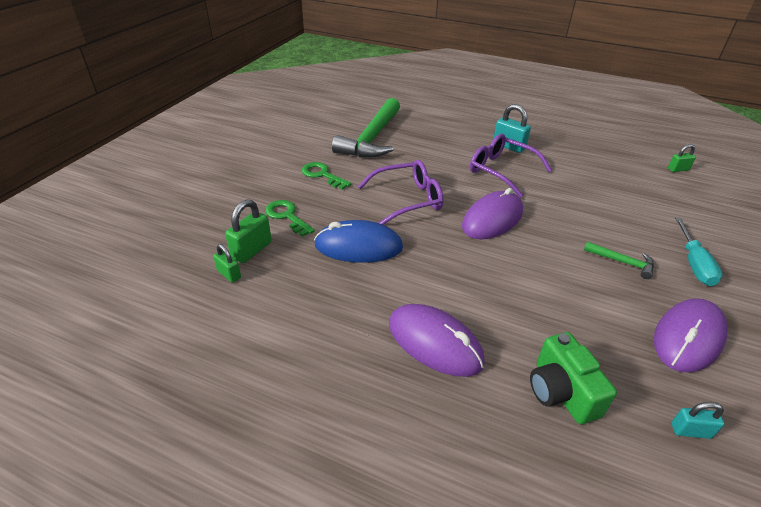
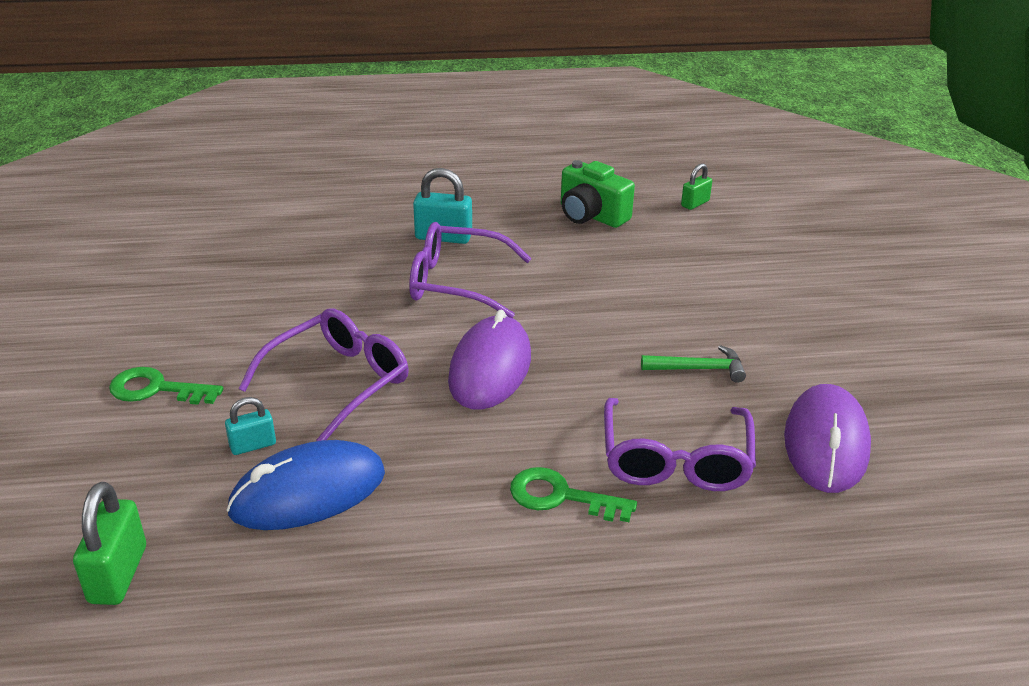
camera: 30 degrees left, 5 degrees down
green padlock [213,244,241,283] -> none
green key [265,200,315,237] -> green key moved to [510,467,637,522]
green hammer [332,98,400,158] -> none
purple mouse [389,304,485,377] -> none
green camera [530,332,617,424] -> green camera moved to [561,160,635,228]
turquoise padlock [671,402,724,439] -> turquoise padlock moved to [225,397,276,455]
turquoise screwdriver [675,217,723,286] -> none
none -> purple glasses [604,398,756,491]

